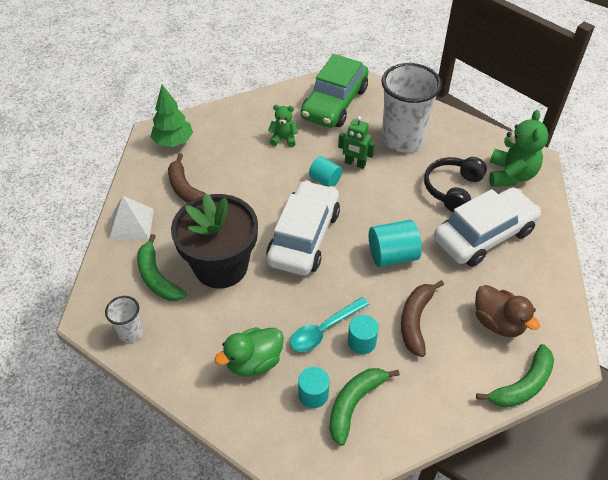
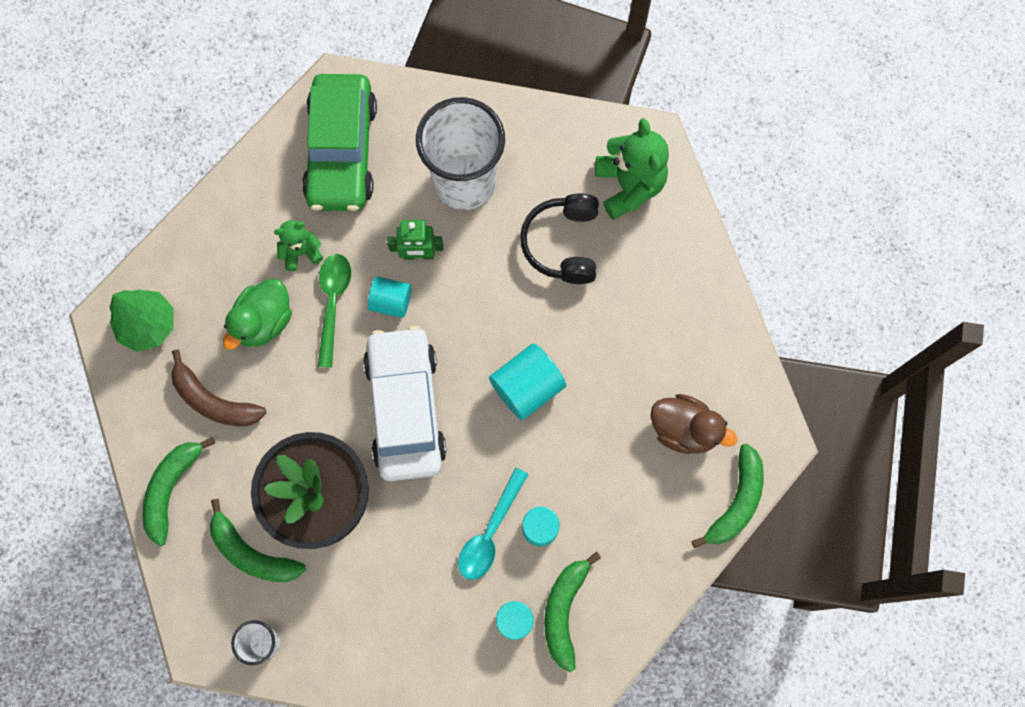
camera: 25 degrees left, 25 degrees up
white pyramid [109,196,154,240] -> green banana [142,437,215,546]
green duck [215,327,284,377] -> green duck moved to [223,278,292,350]
brown banana [401,280,444,357] -> none
white car [434,187,542,267] -> none
none -> green spoon [318,254,351,368]

